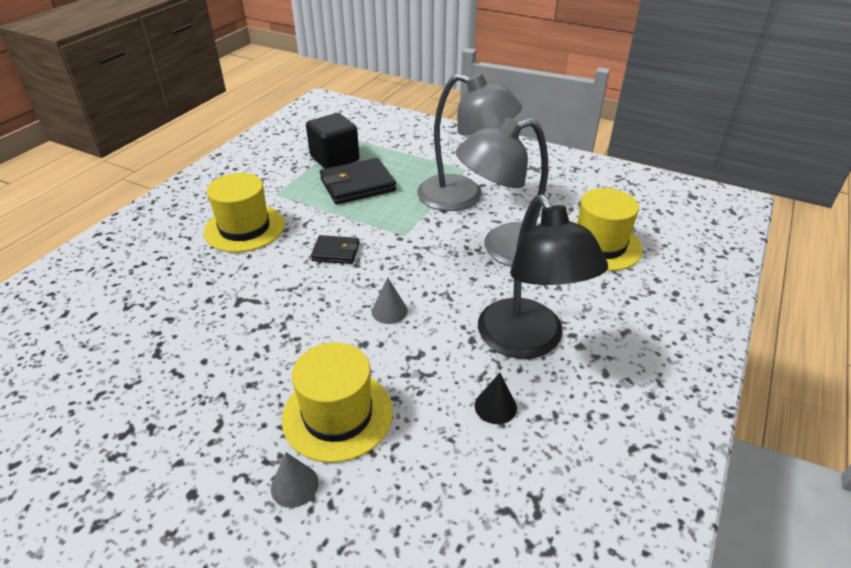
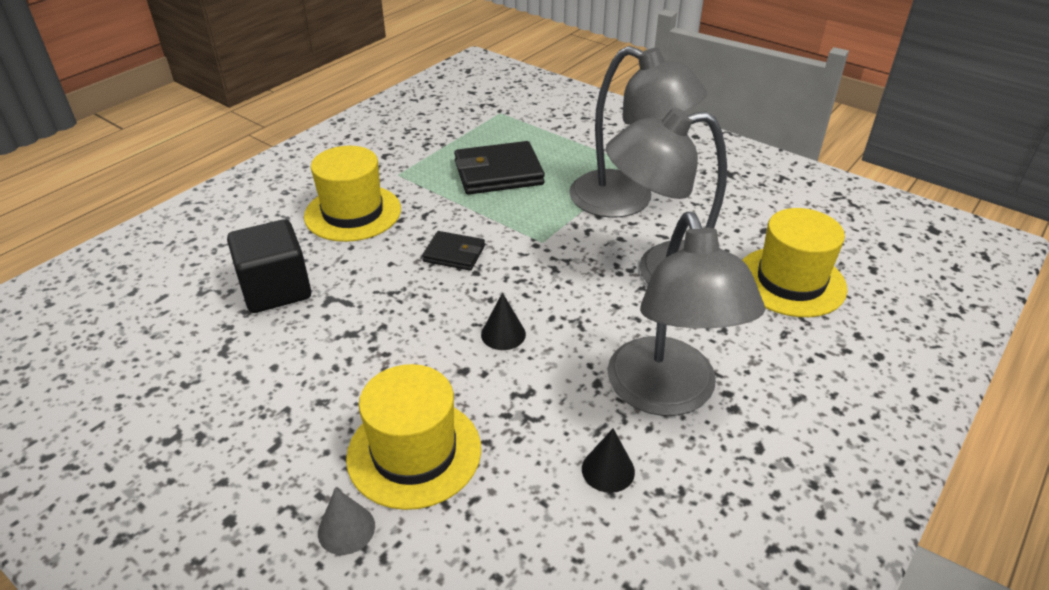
camera: 10 degrees right, 0 degrees up
black cube [306,113,359,169] -> black cube moved to [227,219,311,313]
grey cone [372,278,408,324] -> black cone [481,293,526,350]
black lamp [478,195,608,359] -> grey lamp [607,212,765,416]

